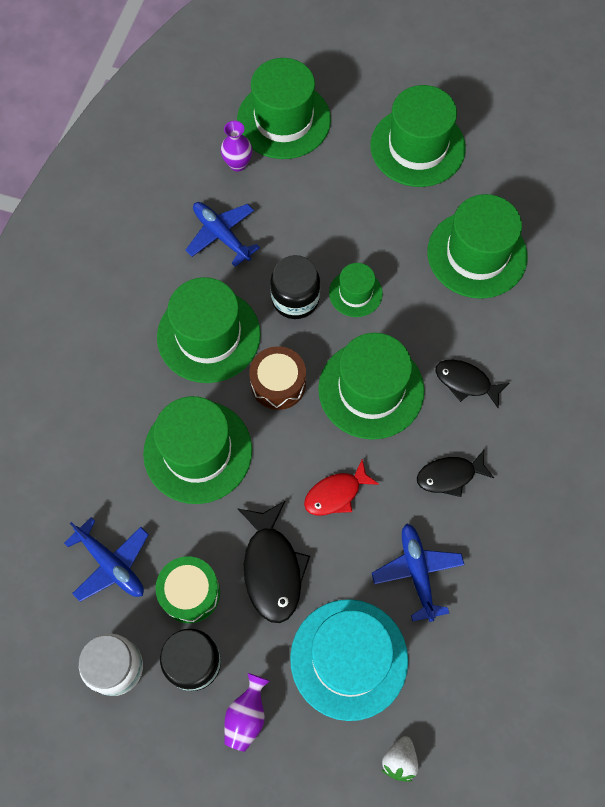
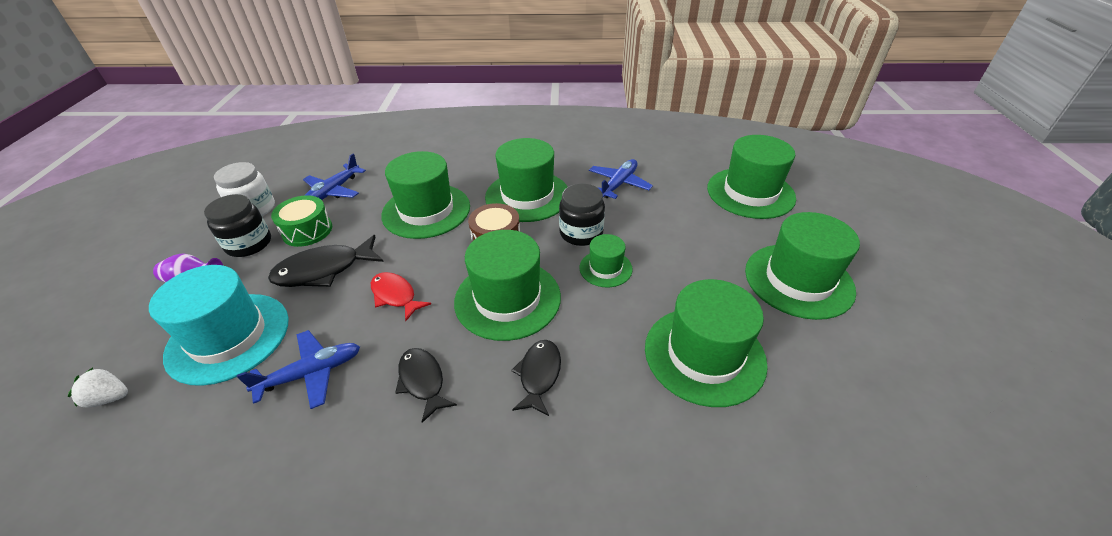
camera: 75 degrees right, 25 degrees down
purple vase [221,121,252,171] -> none

